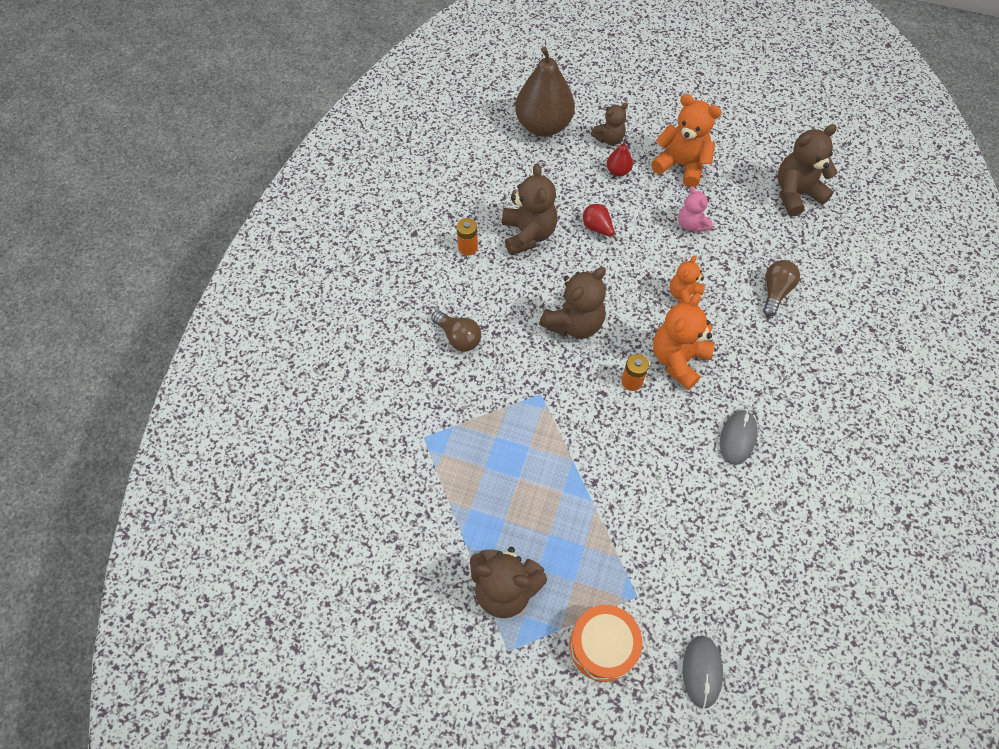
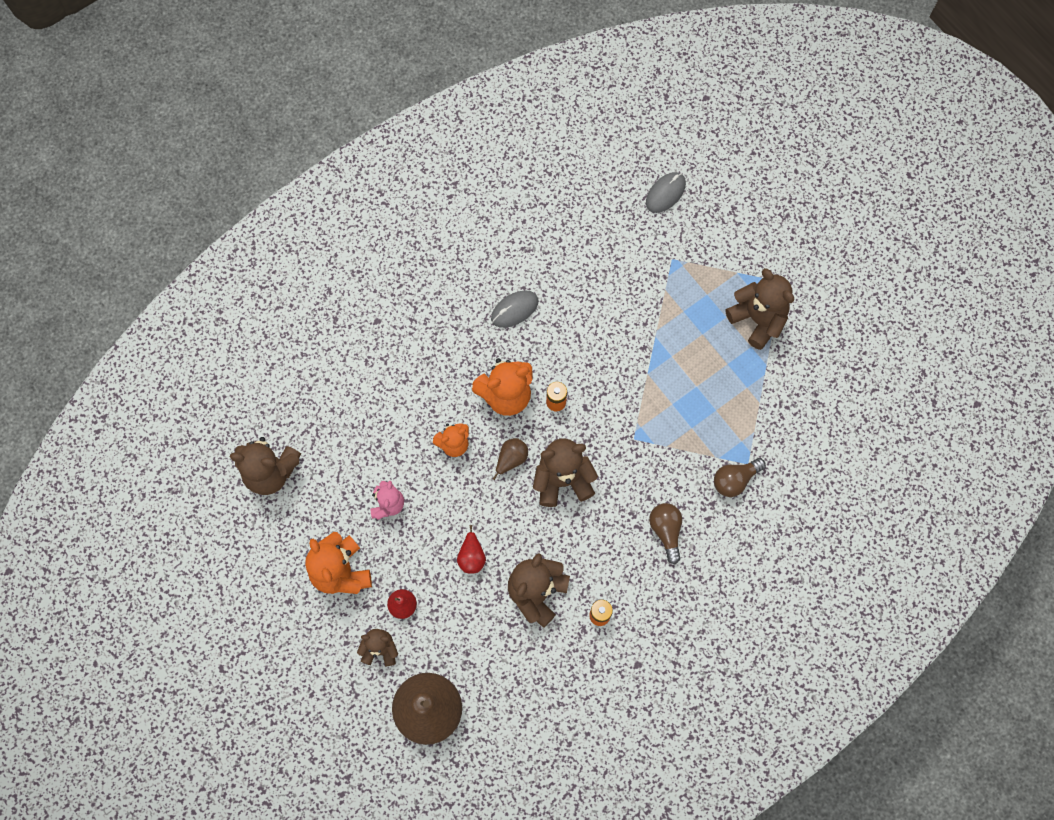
camera: 145 degrees left, 10 degrees up
orange drum [570,605,642,682] -> none
brown light bulb [763,260,800,317] -> brown light bulb moved to [714,458,766,497]
none -> brown pear [492,438,528,480]

